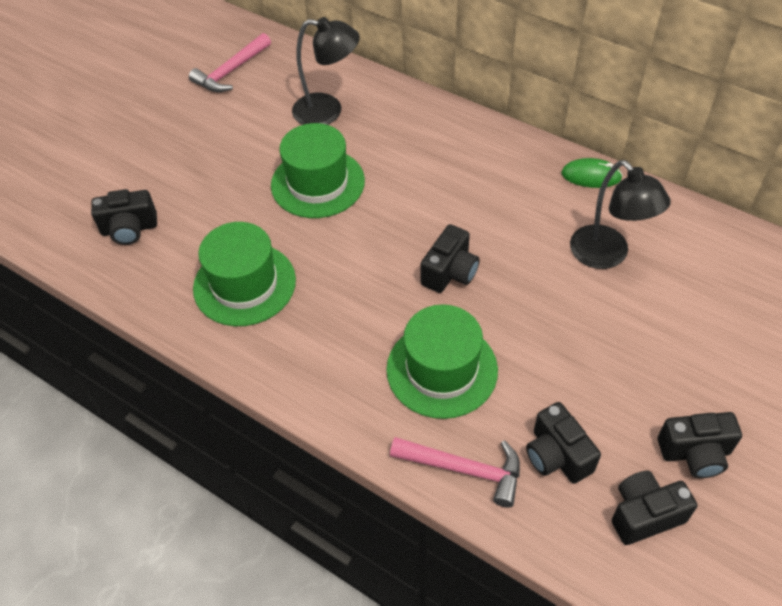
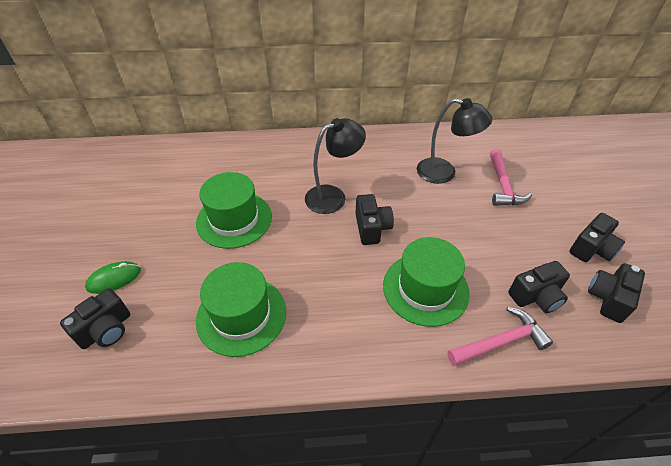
camera: 40 degrees left, 5 degrees down
pink hammer [189,33,271,92] -> pink hammer moved to [490,149,532,206]
black lamp [292,17,360,125] -> black lamp moved to [305,118,366,214]
black camera [526,402,601,484] -> black camera turned 45 degrees counterclockwise [508,261,570,313]
green mouse [561,158,623,188] -> green mouse moved to [85,261,141,294]

